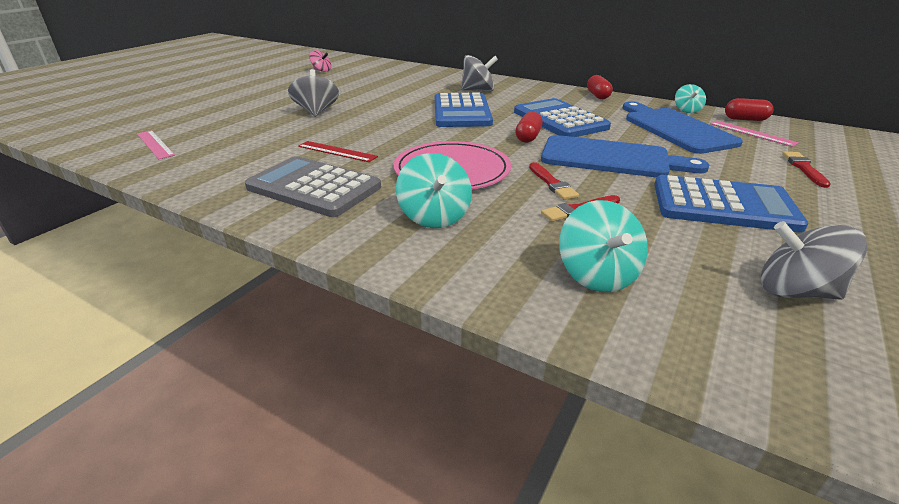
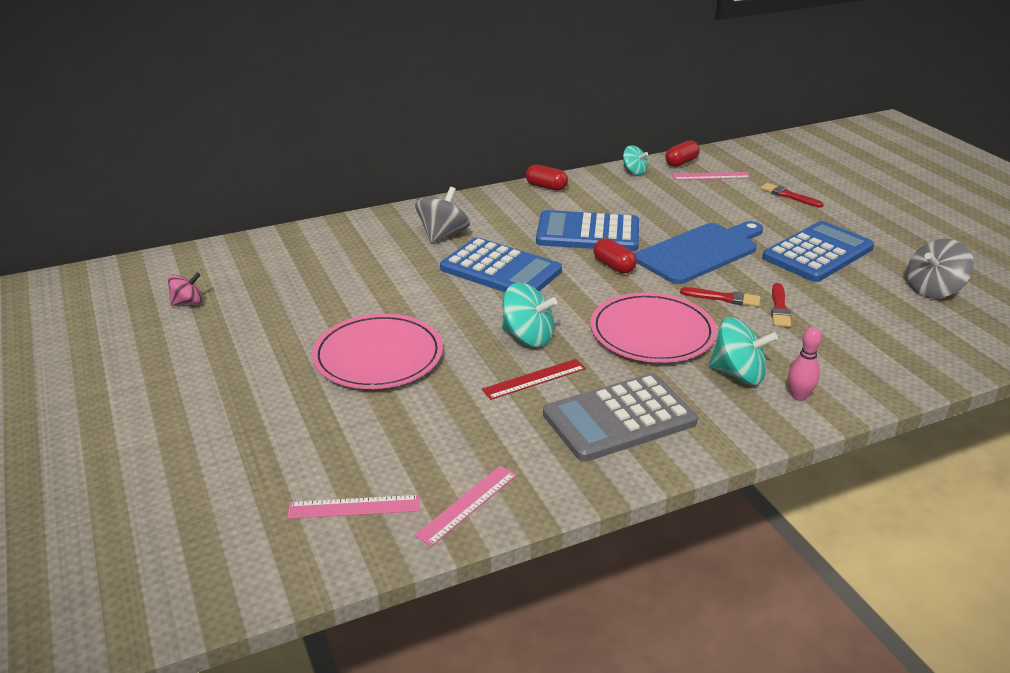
camera: 55 degrees left, 0 degrees up
grey spinning top [288,69,339,117] -> pink plate [312,314,443,389]
turquoise spinning top [559,200,648,292] -> turquoise spinning top moved to [502,283,557,347]
blue cutting board [623,101,743,154] -> none
none -> pink ruler [415,466,517,547]
none -> pink bowling pin [788,327,822,401]

